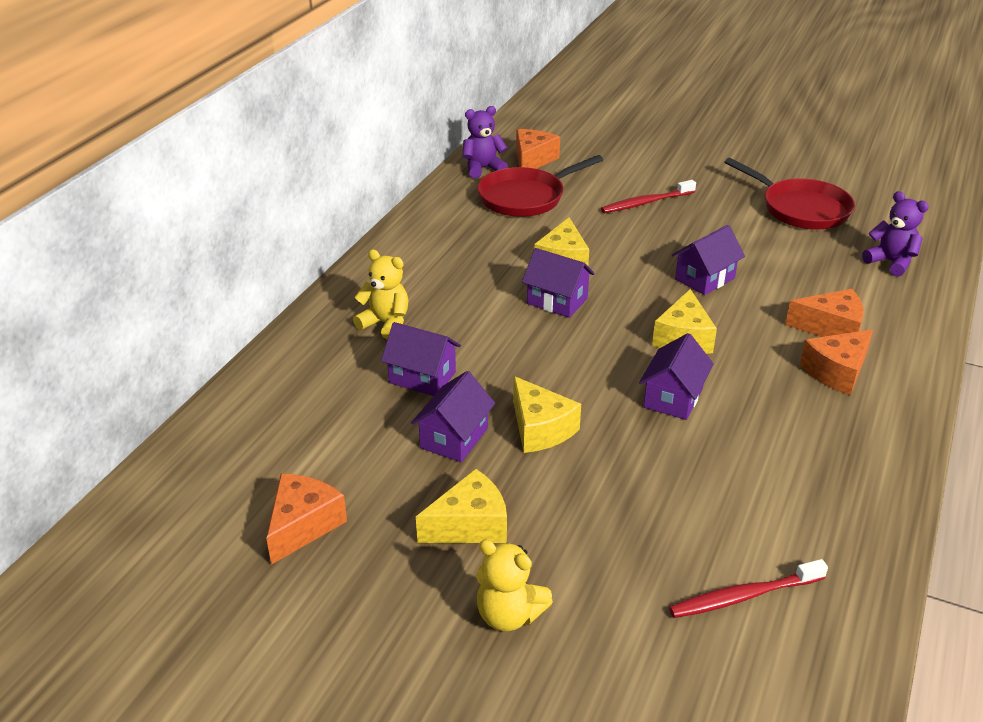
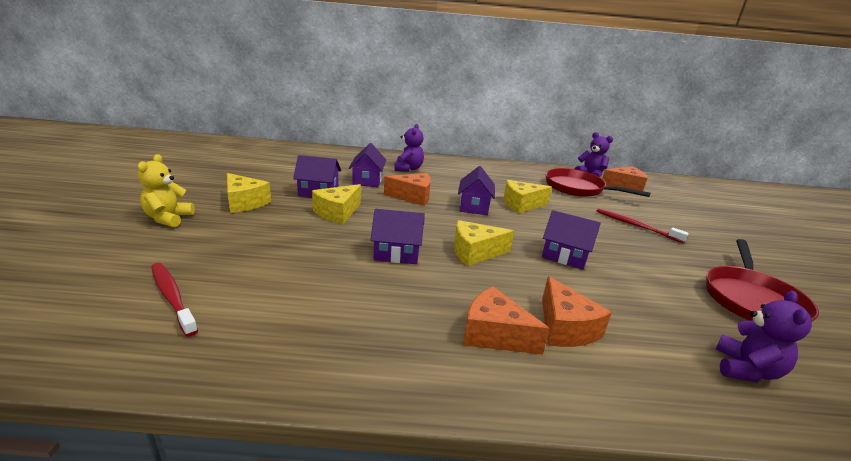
camera: 65 degrees right, 10 degrees down
orange cheese [266,474,347,565] -> orange cheese moved to [384,173,431,206]
yellow teddy bear [353,249,408,339] -> purple teddy bear [394,124,424,171]

